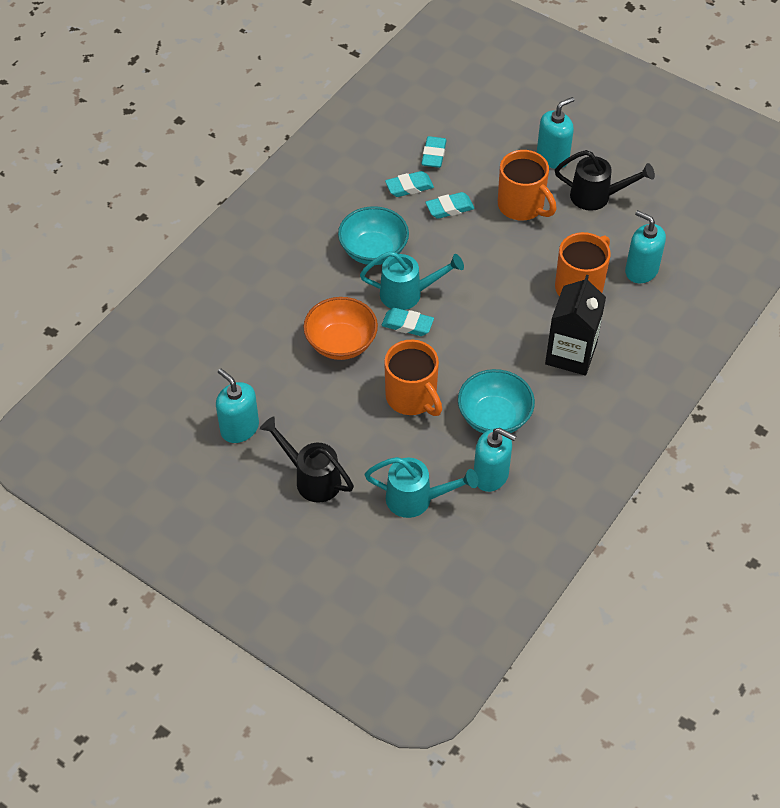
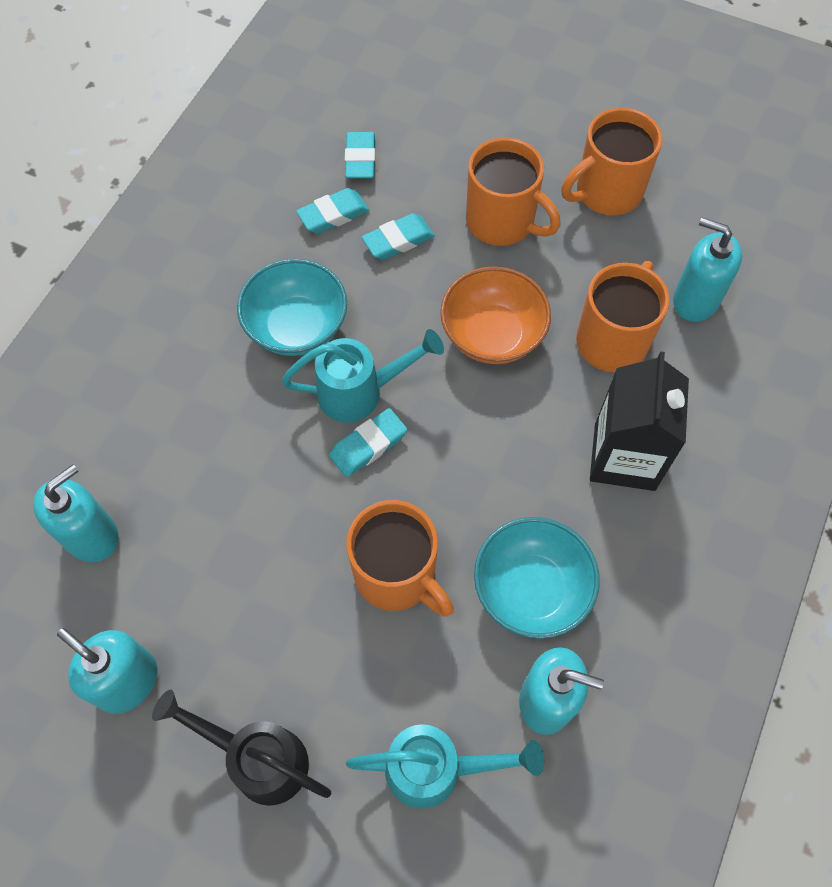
camera: 10 degrees left, 10 degrees up
orange bowl [303,297,378,360] -> orange bowl moved to [440,266,551,364]
turquoise eraser [382,308,434,336] -> turquoise eraser turned 45 degrees counterclockwise [329,408,407,477]
turquoise soap dispenser [537,97,574,169] -> turquoise soap dispenser moved to [33,465,118,562]
black watering can [555,150,655,211] -> orange mug [561,108,663,215]

